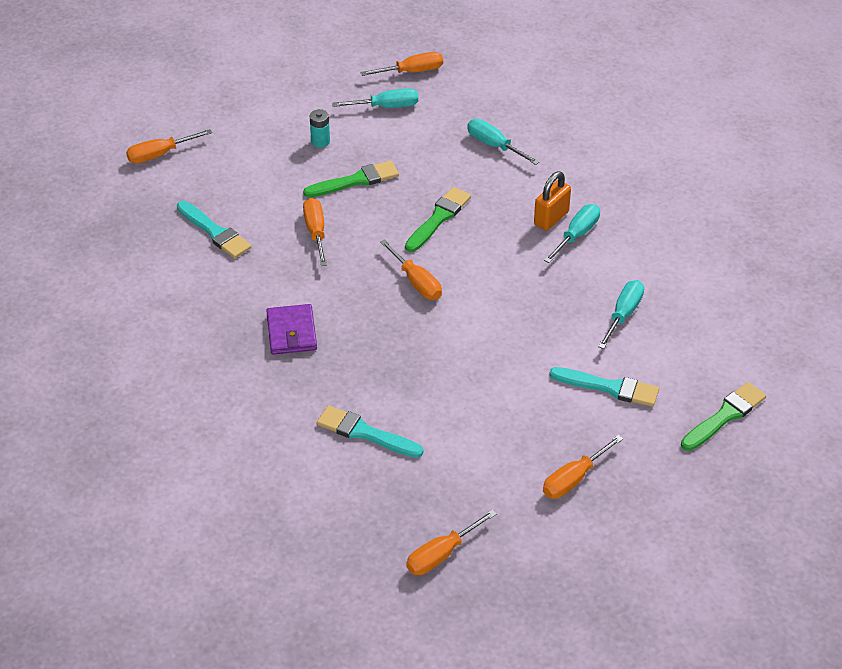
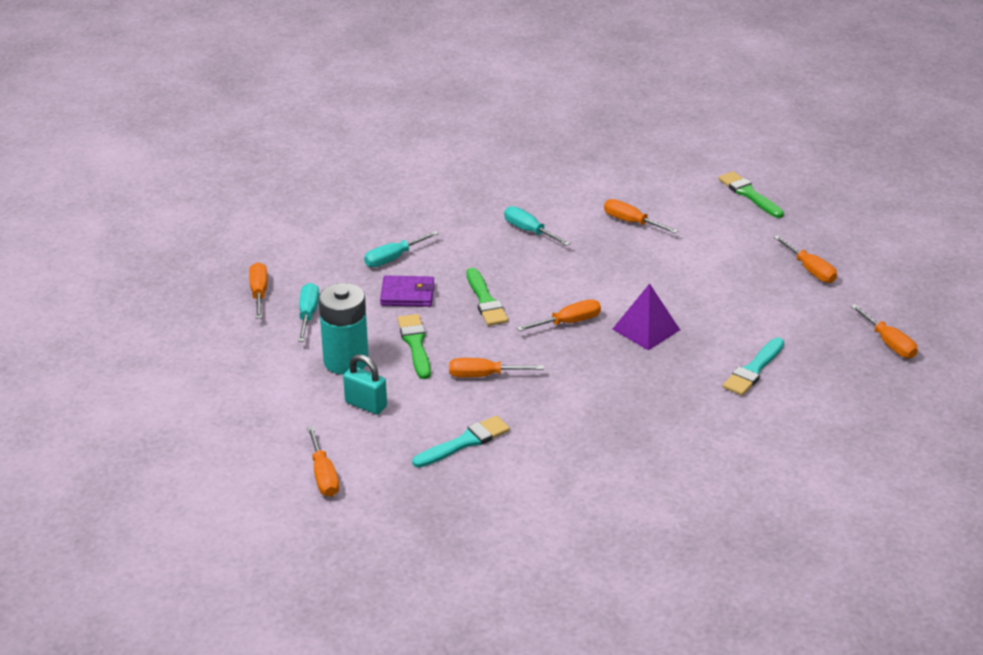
camera: 80 degrees left, 10 degrees down
purple wallet [266,304,317,355] -> purple wallet moved to [380,275,435,307]
turquoise battery [310,109,330,148] -> turquoise battery [318,283,369,375], size x2.23
green brush [405,187,471,252] -> green brush turned 150 degrees counterclockwise [467,268,508,326]
orange padlock [534,171,571,231] -> none
turquoise brush [549,367,659,407] -> none
turquoise screwdriver [598,280,644,349] -> orange screwdriver [604,199,678,234]
none -> turquoise padlock [343,354,387,414]
none -> purple pyramid [612,283,680,350]

